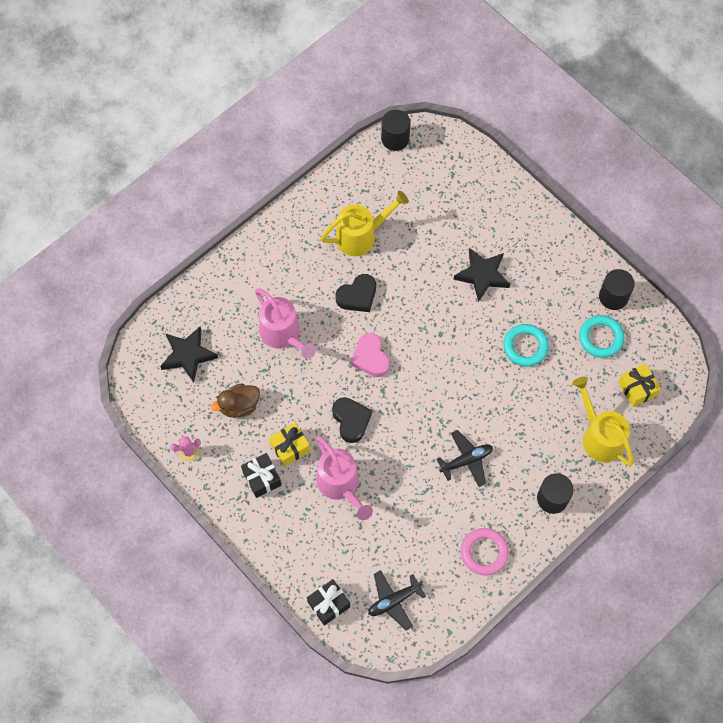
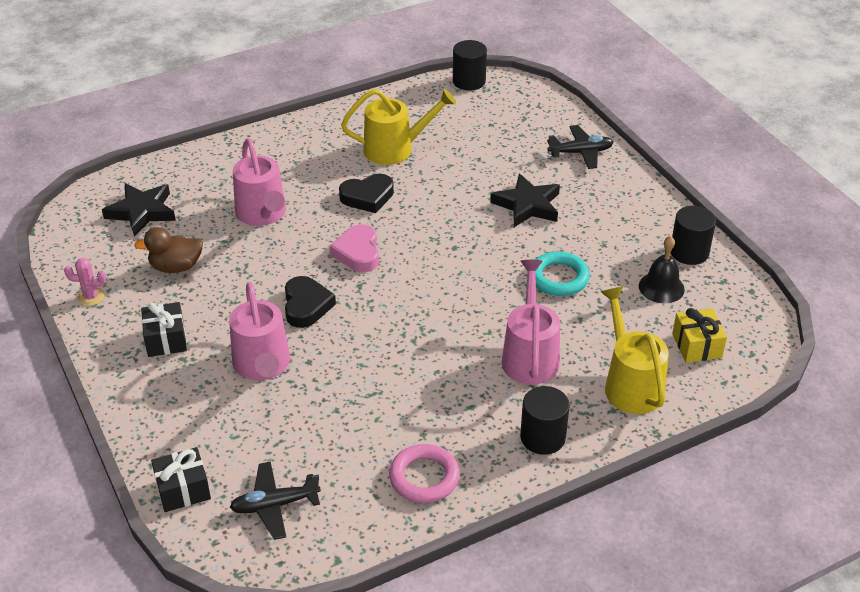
camera: 15 degrees right, 25 degrees down
yellow gift [269,422,310,467] -> none
black plane [437,430,493,487] -> black plane moved to [547,125,614,169]
turquoise ring [579,315,625,358] -> black bell [639,236,685,303]
none -> pink watering can [501,260,560,385]

